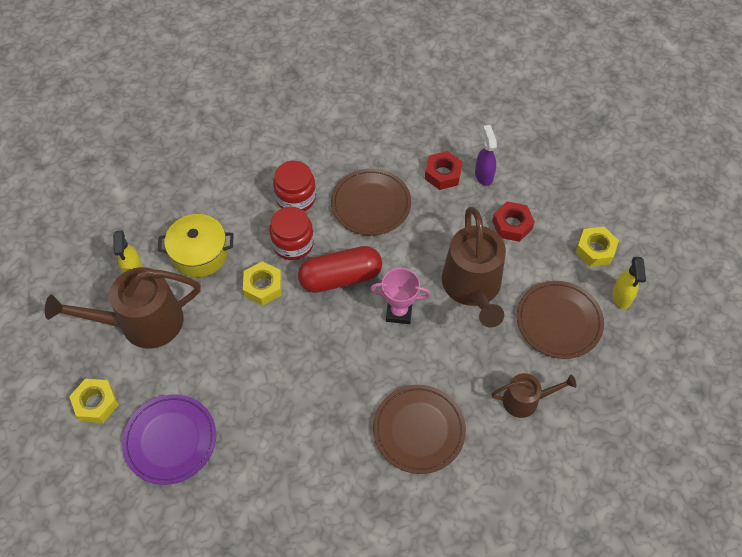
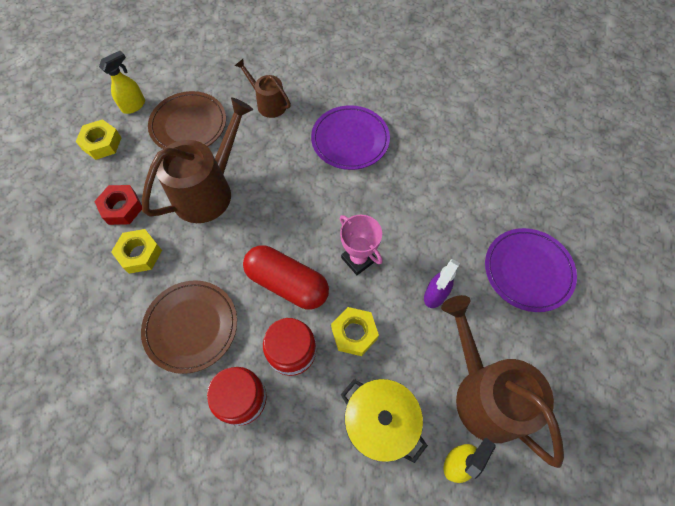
camera: 135 degrees left, 5 degrees up
brown watering can [45,267,201,349] -> brown watering can turned 150 degrees counterclockwise [441,295,564,468]
yellow nut [69,379,119,423] -> yellow nut moved to [111,229,162,274]
pink trophy [371,268,431,324] -> pink trophy moved to [340,215,383,275]
brown plate [373,385,466,474] -> purple plate [311,105,390,170]
red nut [425,151,463,190] -> none
purple spray bottle [475,125,497,186] -> purple spray bottle moved to [424,259,460,308]

